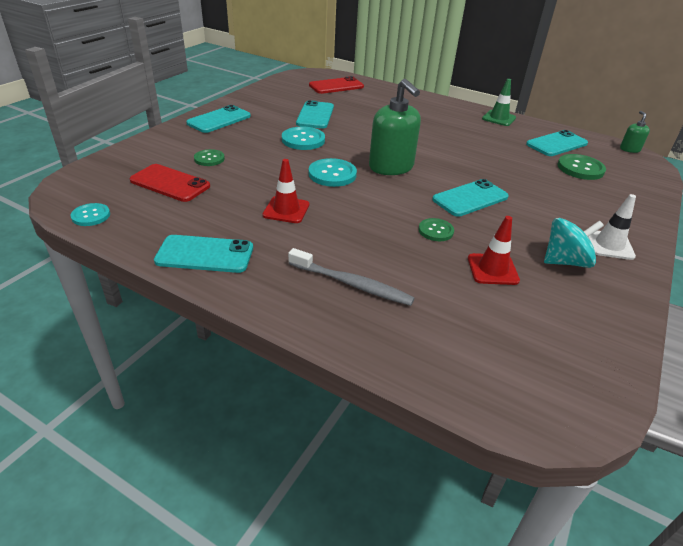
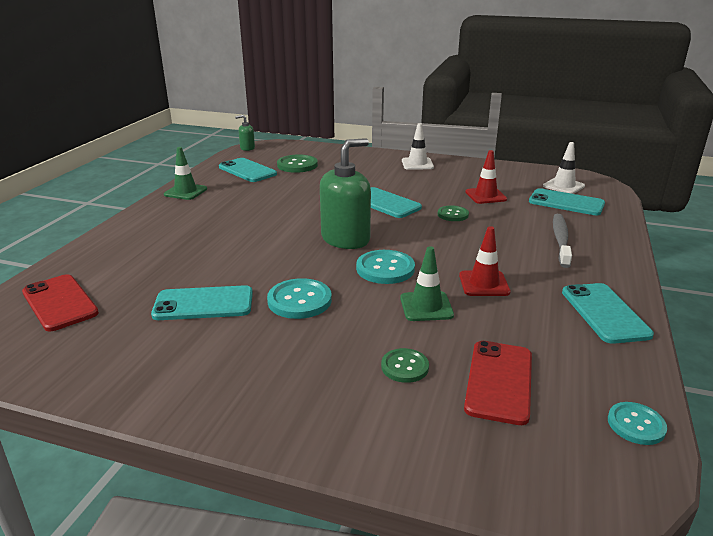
camera: 100 degrees left, 10 degrees down
turquoise phone [186,105,251,133] -> turquoise phone moved to [529,188,605,215]
turquoise spinning top [544,218,604,268] -> none
none -> green traffic cone [400,246,454,321]
none -> white traffic cone [543,142,585,194]

